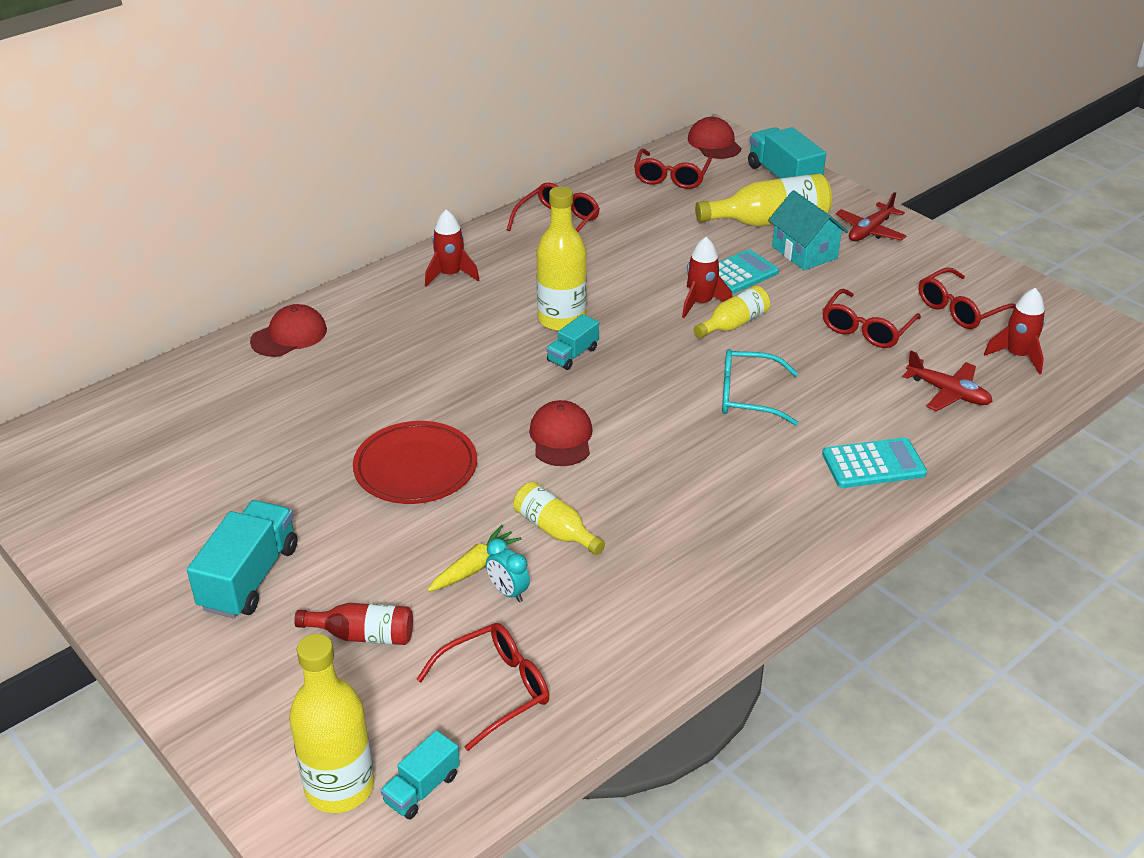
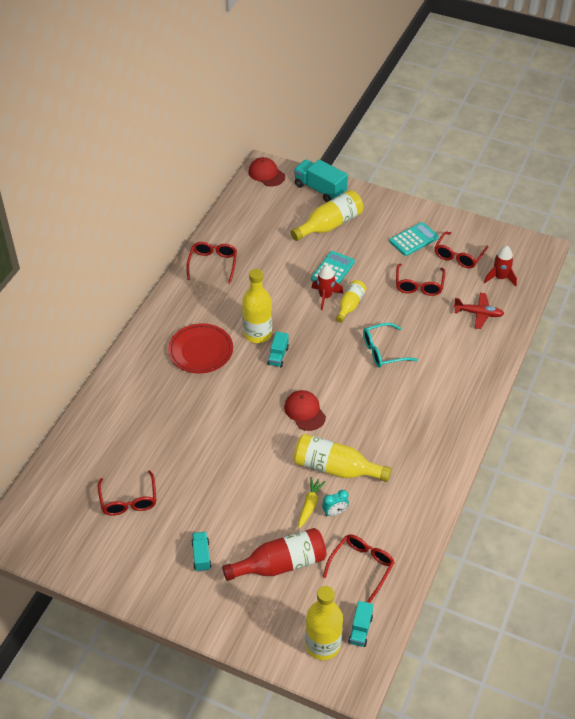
camera: 25 degrees left, 10 degrees up
turquoise truck [187,500,298,618] -> turquoise truck [191,532,211,572], size x0.56
red cap [250,304,327,357] -> none
red bottle [294,603,413,645] -> red bottle [222,528,327,581], size x1.66
red plate [353,421,477,504] -> red plate moved to [168,323,233,373]
red rocket [425,209,479,287] -> none
turquoise clock [486,539,530,602] -> turquoise clock turned 45 degrees counterclockwise [322,490,349,517]
yellow bottle [514,482,605,555] -> yellow bottle [294,434,392,482], size x1.66
red glasses [634,149,712,189] -> red glasses moved to [98,470,156,516]
turquoise house [769,190,848,270] -> none
turquoise calculator [822,437,927,488] -> turquoise calculator moved to [389,222,439,256]
red plane [836,192,906,241] -> none

